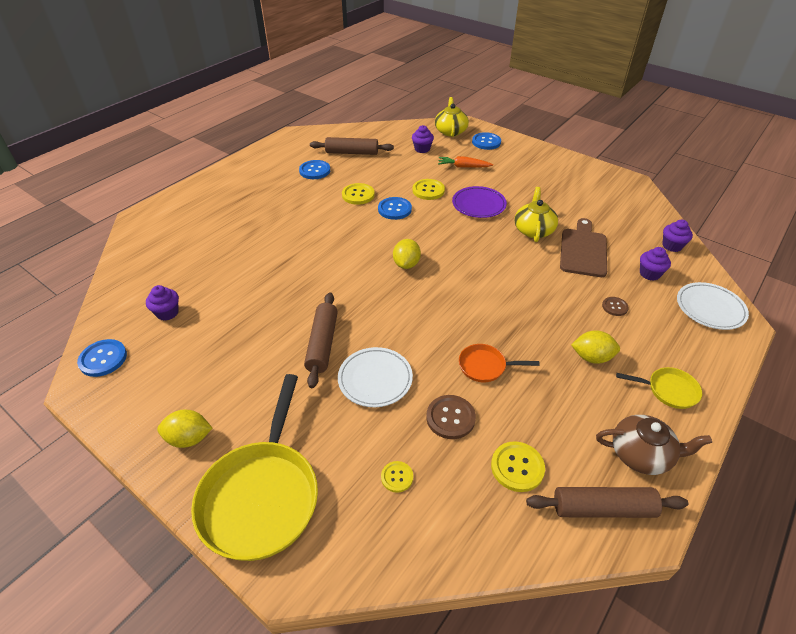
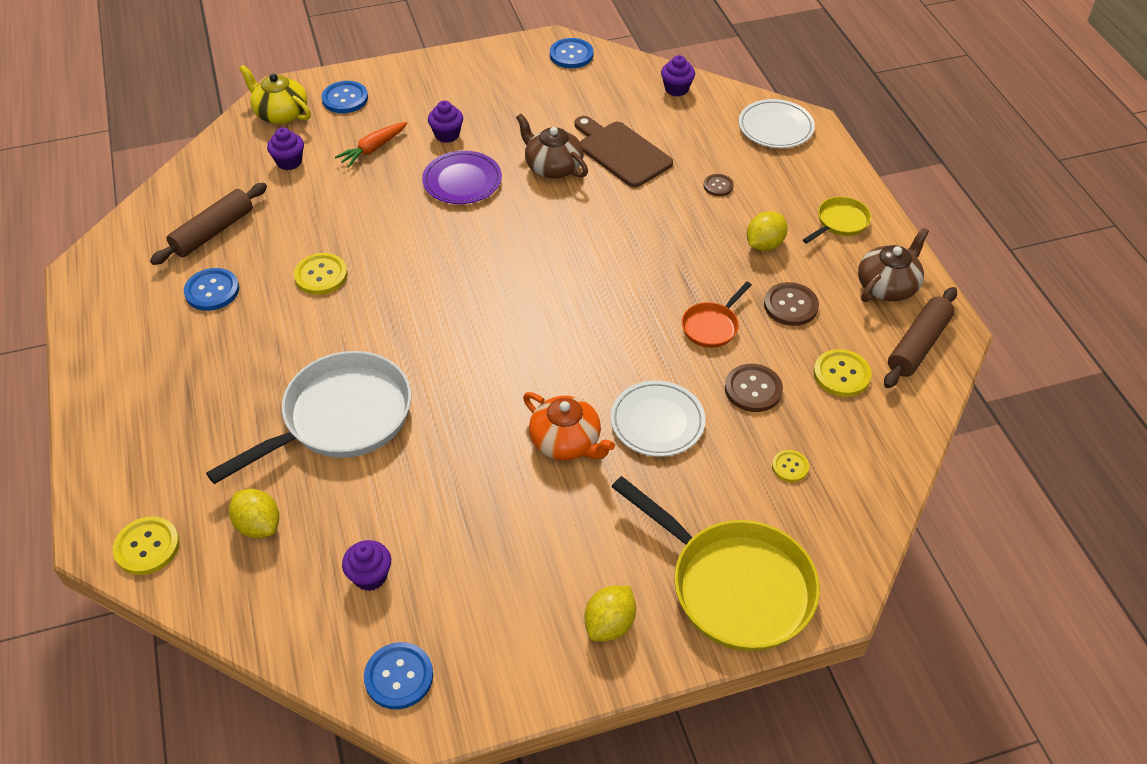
camera: 55 degrees left, 5 degrees up
brown rolling pin [304,292,338,388] -> orange teapot [523,392,615,460]
blue button [378,197,412,220] -> blue button moved to [550,38,594,68]
yellow lemon [393,239,421,269] -> yellow lemon moved to [229,489,279,538]
yellow button [413,179,445,200] -> yellow button moved to [113,517,180,575]
yellow teapot [514,187,558,242] -> brown teapot [516,114,588,178]
purple cupcake [640,247,671,281] -> purple cupcake moved to [428,101,463,143]
none -> white pan [206,351,411,484]
none -> brown button [764,282,819,326]

